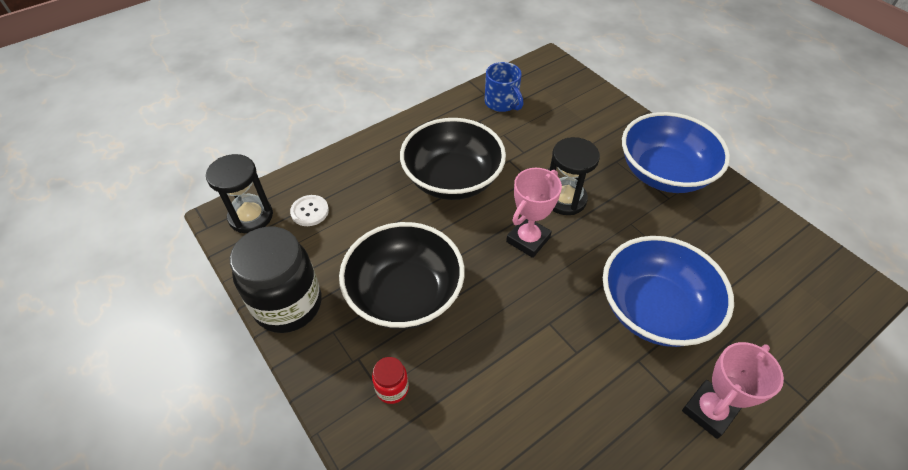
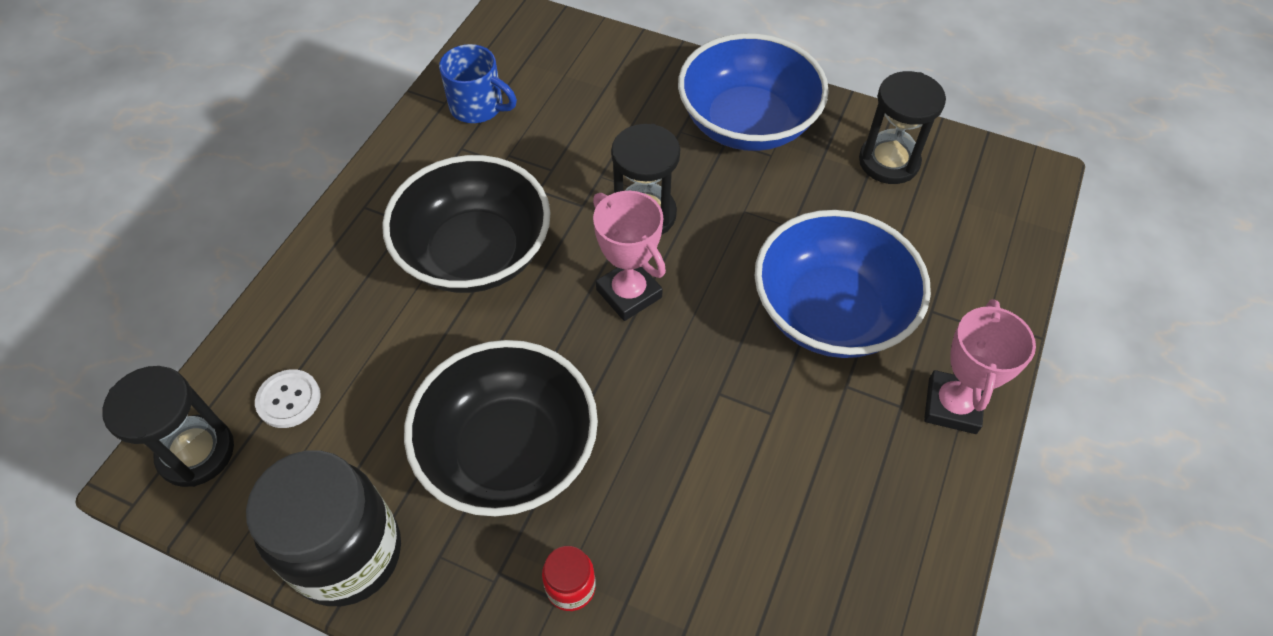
camera: 30 degrees left, 5 degrees up
pink trophy [506,168,562,258] -> pink trophy turned 45 degrees counterclockwise [593,191,666,321]
none -> black hourglass [859,71,946,184]

